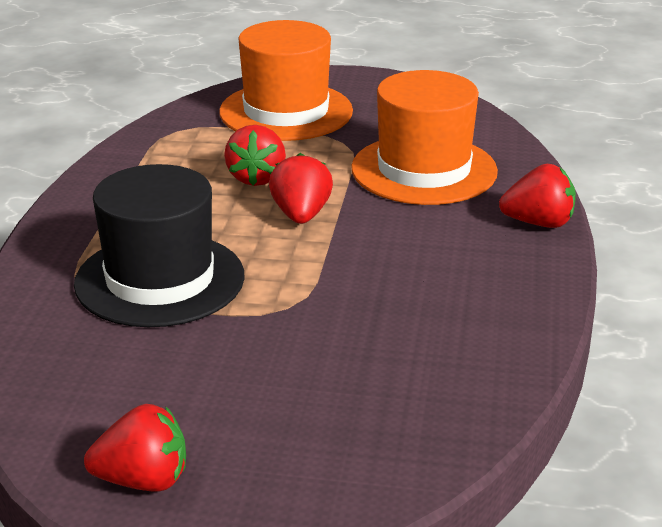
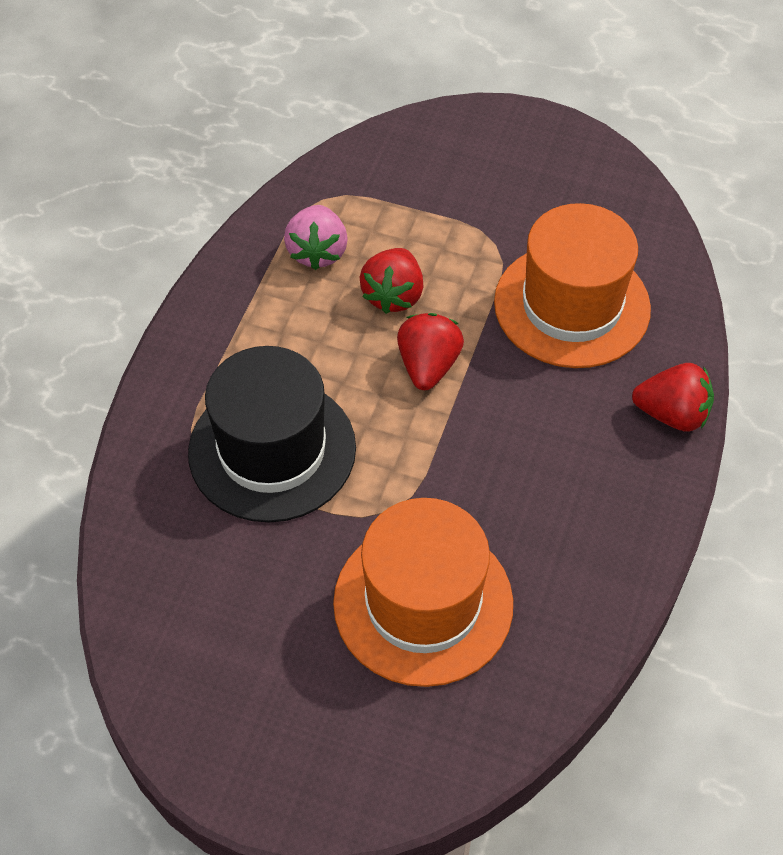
camera: 10 degrees right, 25 degrees up
red strawberry [84,404,186,492] -> none
orange hat [219,20,353,141] -> orange hat moved to [333,498,513,687]
none -> pink strawberry [284,205,348,270]

